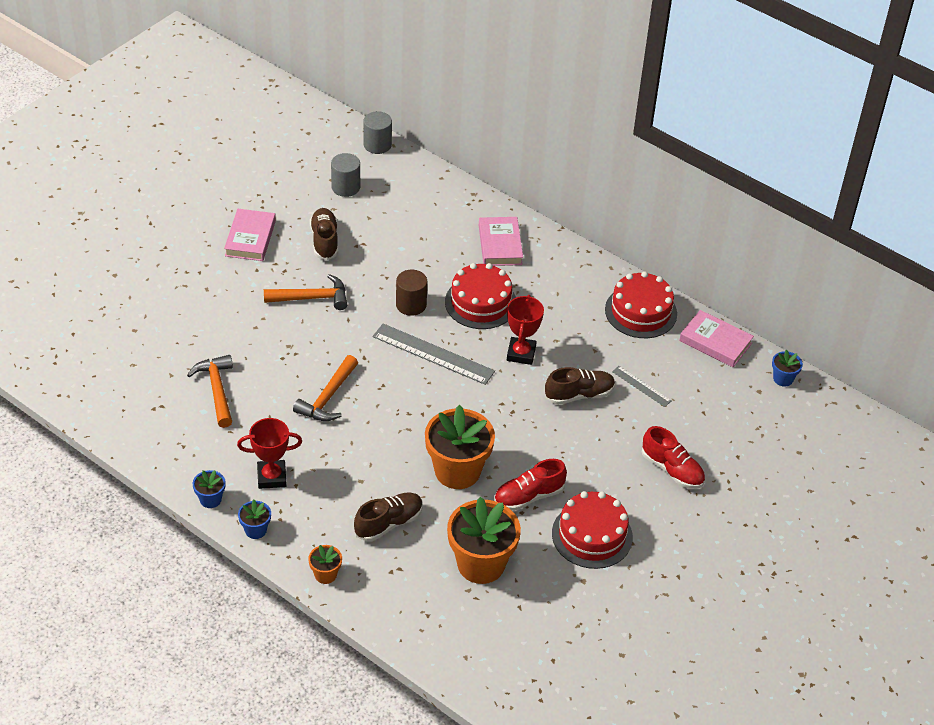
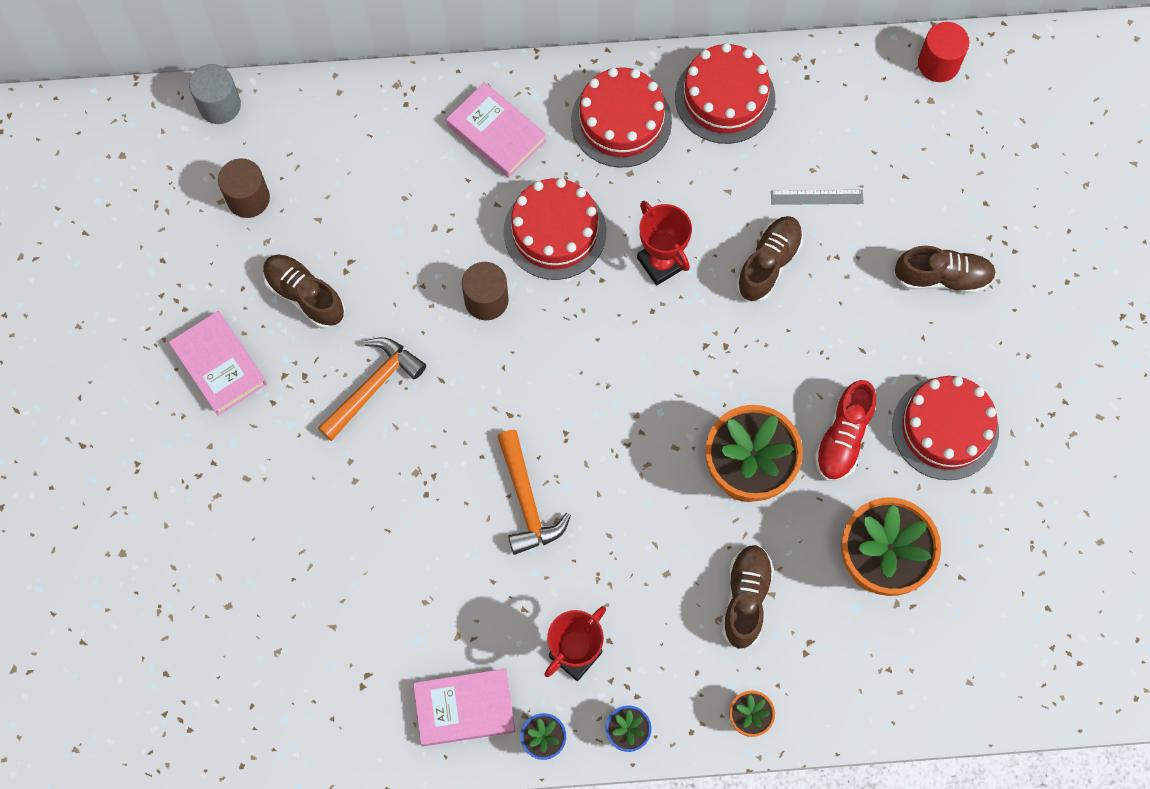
camera: 40 degrees left, 25 degrees up
orange hammer [187,355,233,428] -> none
grey cylinder [331,153,360,197] -> brown cylinder [218,158,270,218]
grey ruler [373,324,495,385] -> none
red shoe [642,426,705,489] -> brown shoe [894,246,996,294]
pink book [679,310,754,367] -> pink book moved to [413,669,515,746]
blue flower pot [772,350,803,387] -> red cylinder [918,22,969,82]
none -> red cake [571,67,672,168]

